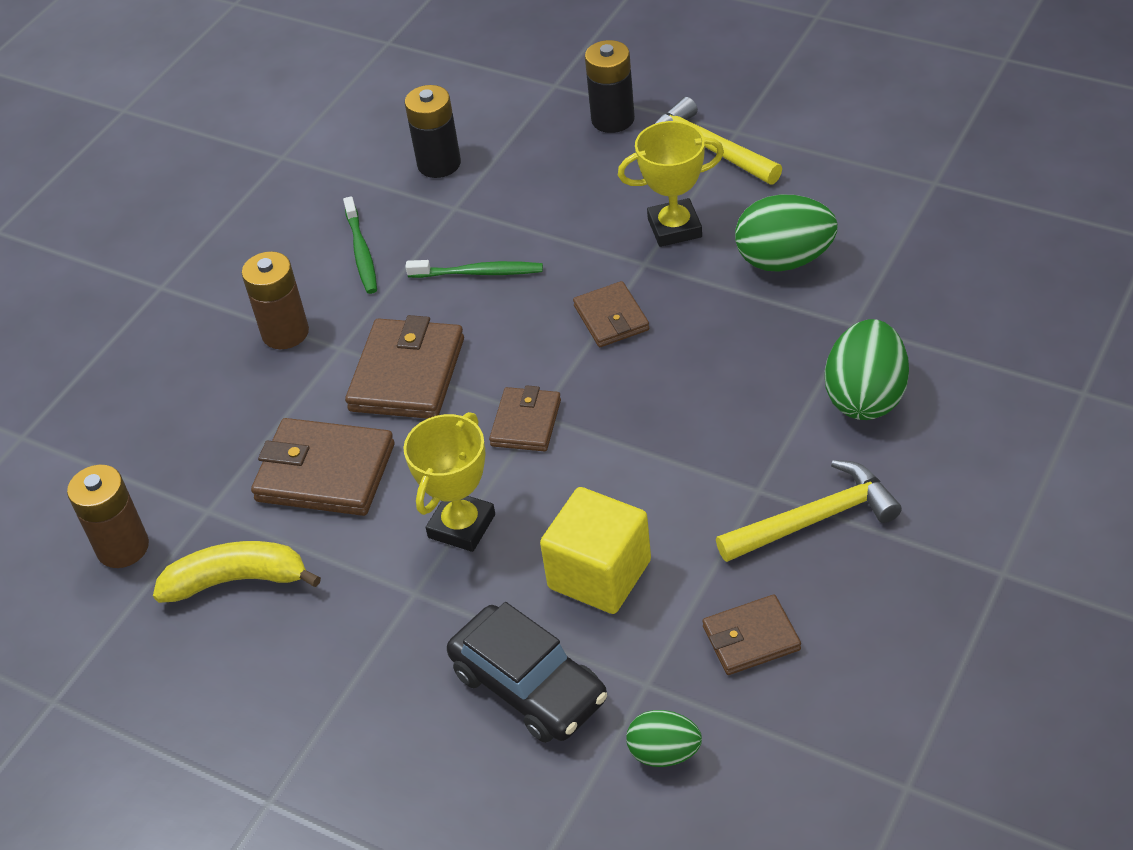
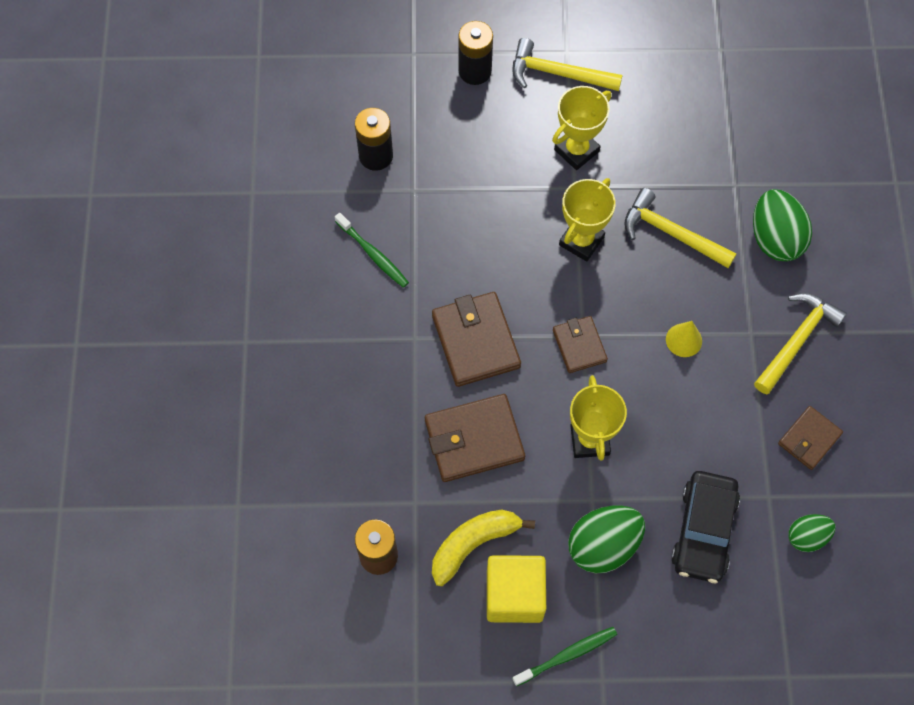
camera: 35 degrees left, 20 degrees up
brown battery [242,251,309,349] -> none
green toothbrush [405,260,543,278] -> green toothbrush moved to [512,627,617,686]
black car [447,602,607,743] -> black car turned 90 degrees clockwise [671,471,740,583]
yellow cube [540,487,651,614] -> yellow cube moved to [487,555,546,623]
brown wallet [573,281,649,347] -> yellow trophy [559,178,616,261]
green egg [735,195,838,272] -> green egg moved to [568,506,645,573]
none -> yellow hammer [624,188,737,268]
none -> yellow cone [666,321,702,357]

